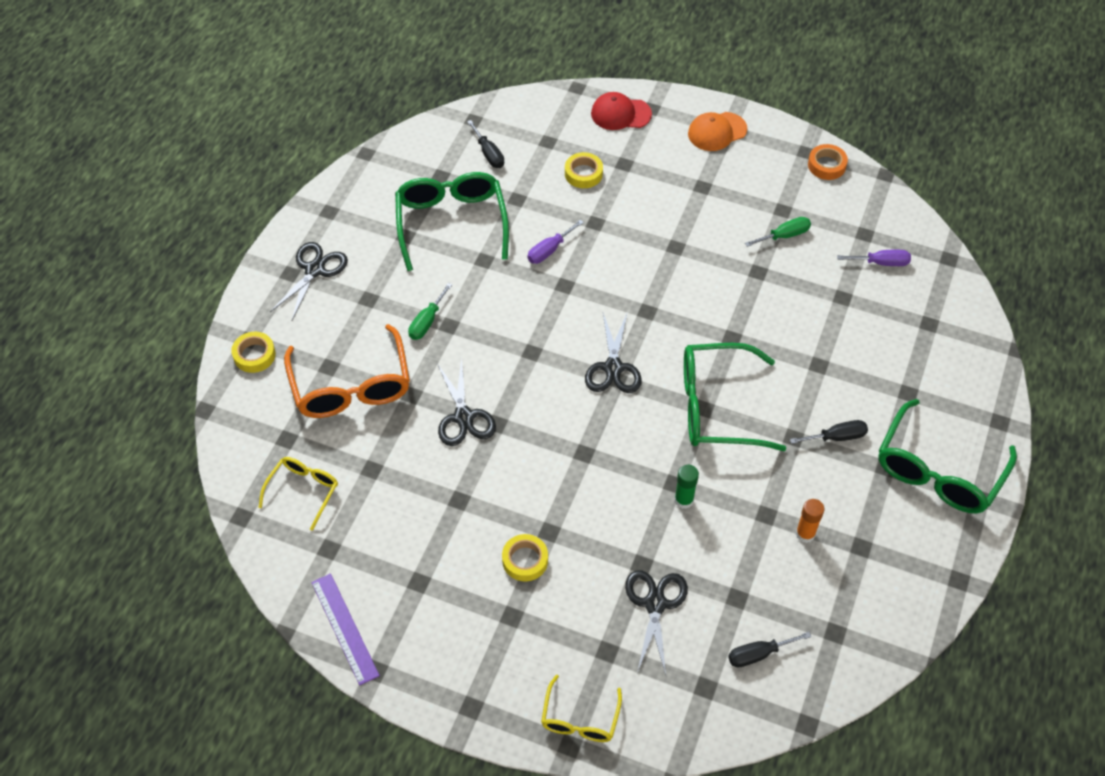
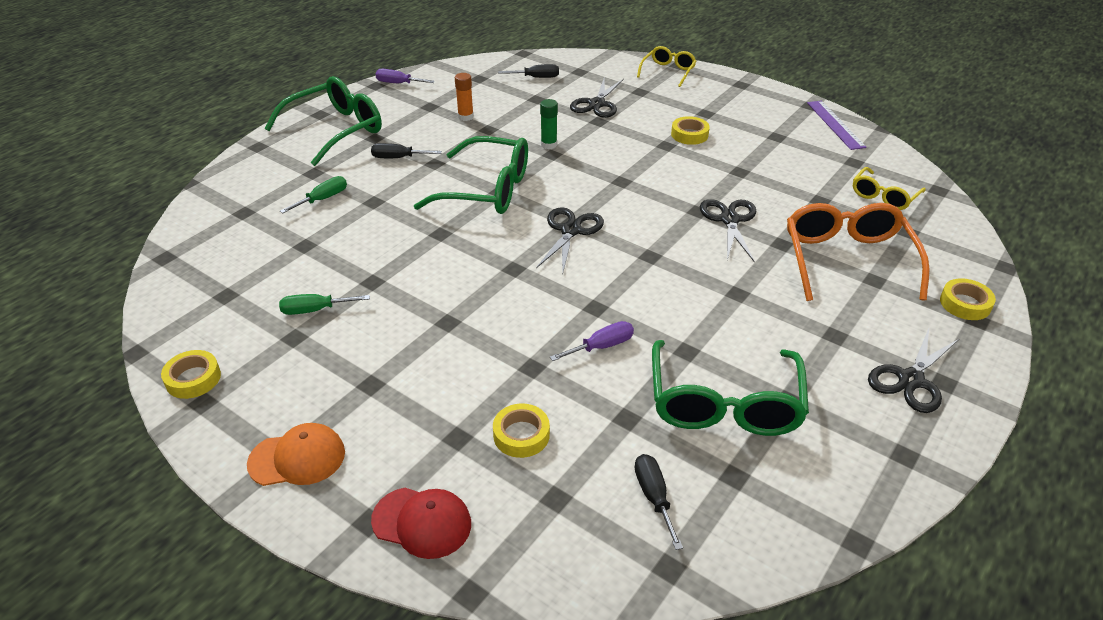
camera: 165 degrees left, 15 degrees down
green screwdriver [408,283,452,340] -> green screwdriver moved to [280,176,347,213]
orange tape [808,144,848,180] -> yellow tape [161,350,221,399]
purple screwdriver [837,250,911,266] -> purple screwdriver moved to [375,69,435,83]

